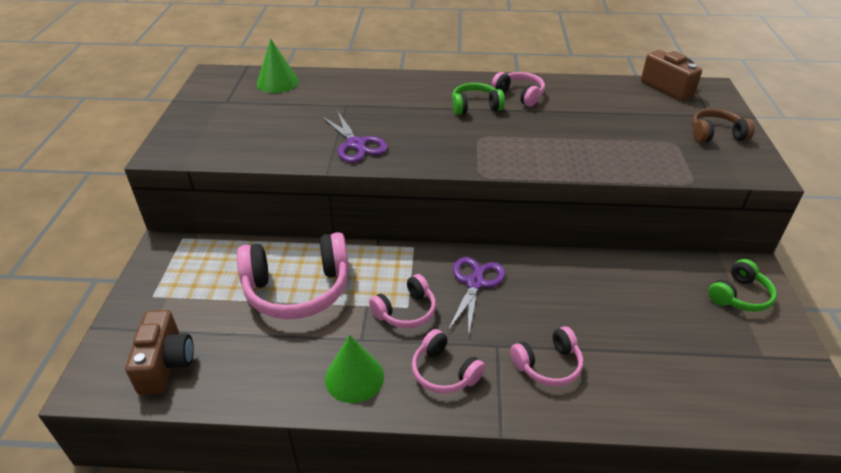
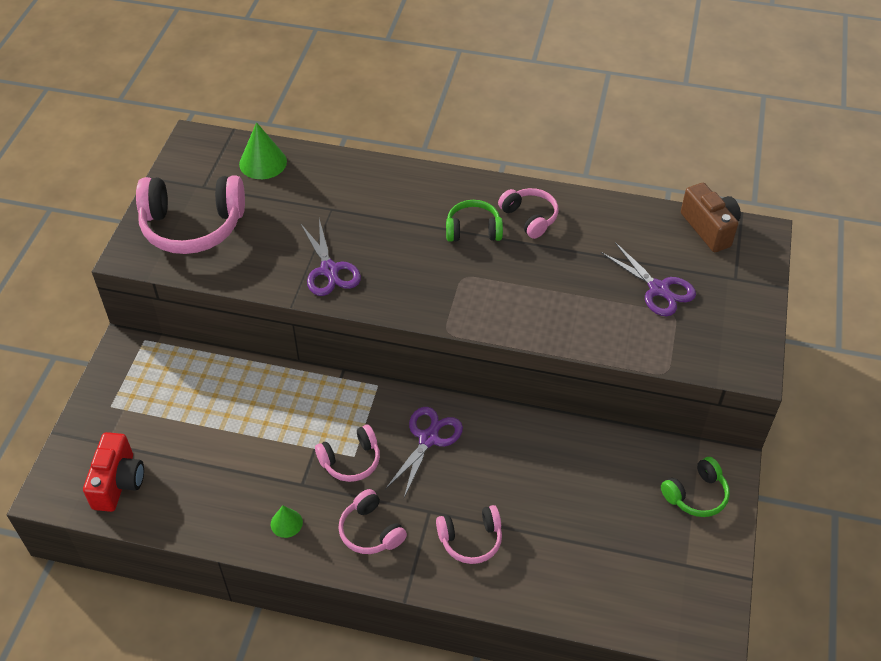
camera: 10 degrees right, 10 degrees up
brown camera [125,310,194,395] -> red camera [83,432,144,512]
pink headphones [237,232,349,319] -> pink headphones moved to [136,176,245,254]
green cone [325,335,384,403] -> green cone [271,506,303,538], size x0.58
brown headphones [692,109,755,143] -> none
none -> purple scissors [601,242,696,316]

